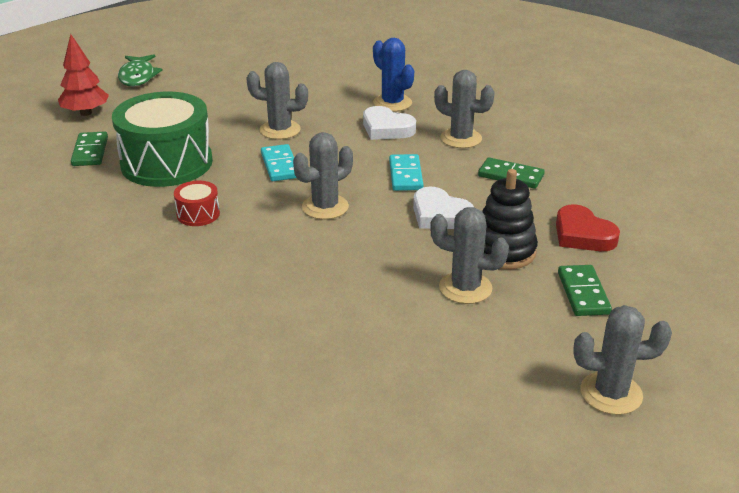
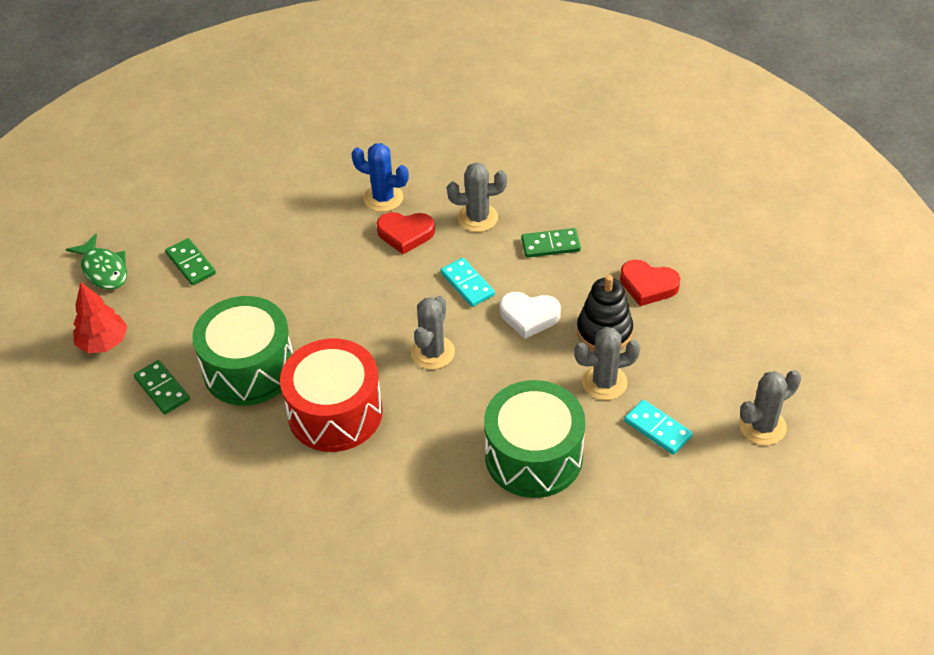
camera: 30 degrees left, 15 degrees up
red drum [174,181,220,226] -> red drum [280,338,383,452], size x2.32
grey cactus [246,62,308,139] -> none
turquoise domino [261,144,297,181] -> turquoise domino moved to [624,400,693,455]
white heart [363,106,416,140] -> red heart [377,212,435,254]
green domino [558,265,612,316] -> green domino moved to [165,238,216,285]
none -> green drum [484,380,585,498]

